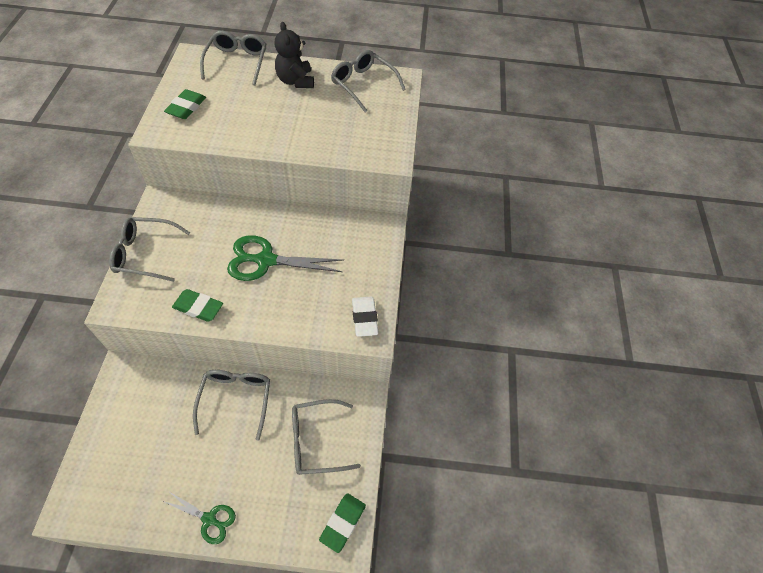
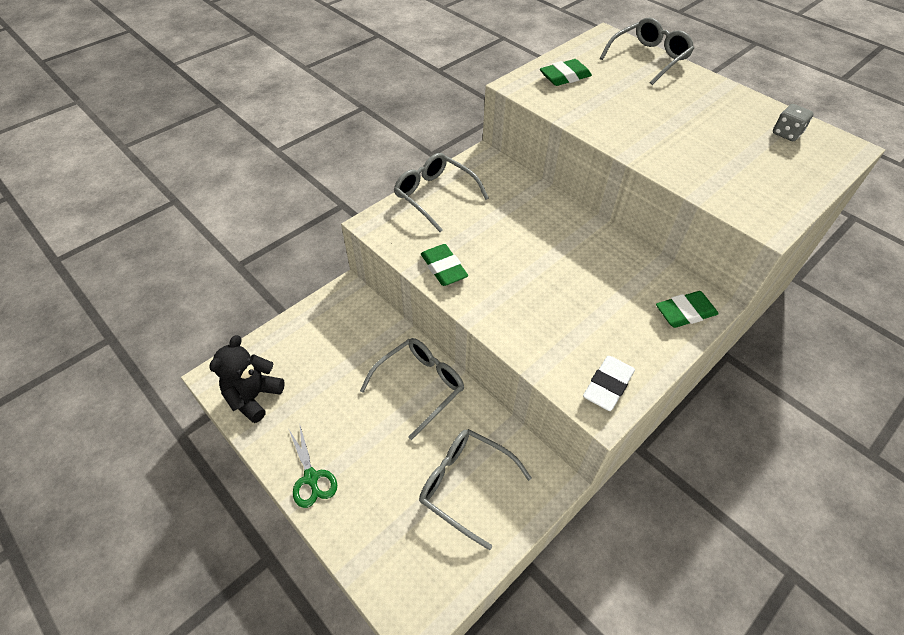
camera: 45 degrees right, 5 degrees down
green scissors [227,235,343,281] -> none
black teddy bear [275,22,314,88] -> black teddy bear moved to [209,335,285,423]
green eraser [319,493,366,553] -> green eraser moved to [656,291,719,328]
grey glasses [331,50,406,112] -> grey dice [773,104,814,141]

